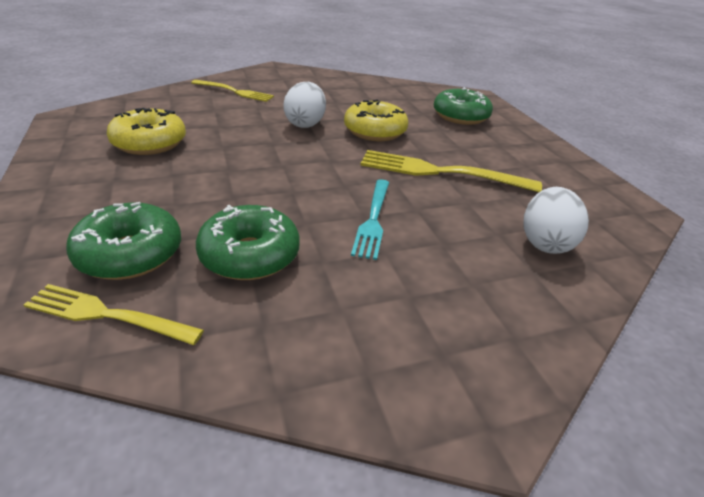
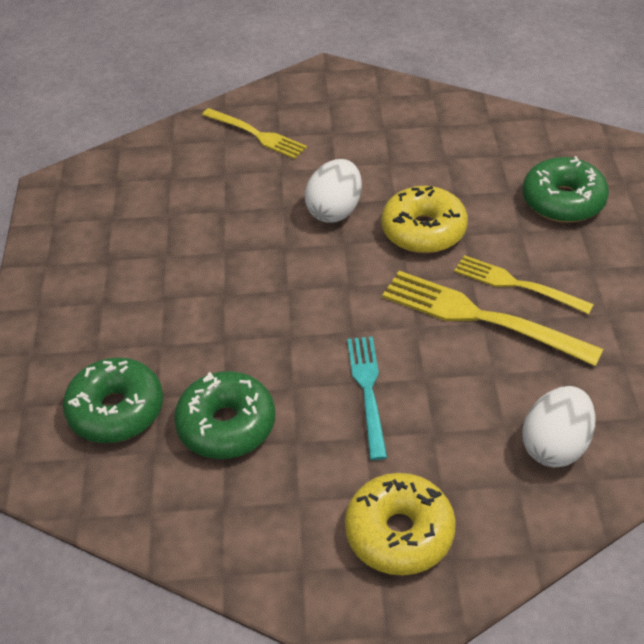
camera: 20 degrees right, 10 degrees up
yellow fork [24,284,204,345] -> yellow fork moved to [454,255,594,314]
yellow donut [107,108,186,155] -> yellow donut moved to [345,473,456,575]
turquoise fork [351,179,389,260] -> turquoise fork turned 150 degrees clockwise [347,336,387,460]

